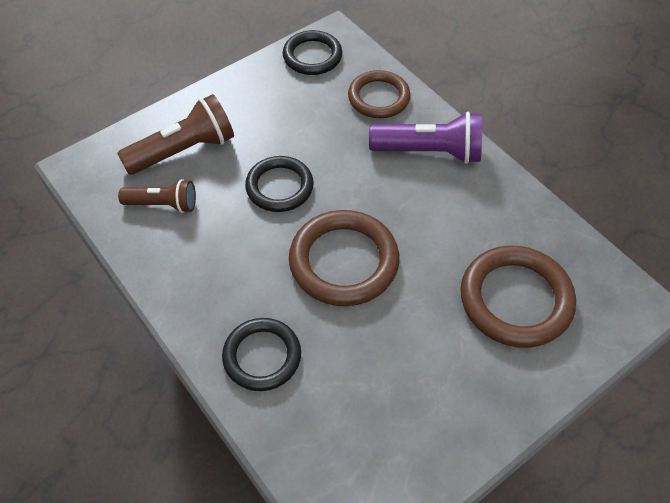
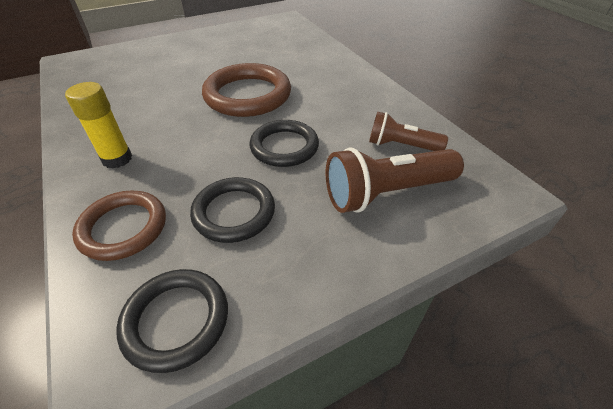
camera: 170 degrees left, 10 degrees down
black ring [222,318,301,391] -> black ring moved to [190,177,275,243]
purple flashlight [369,112,482,164] -> yellow glue stick [65,82,132,169]
brown ring [460,246,576,348] -> none

